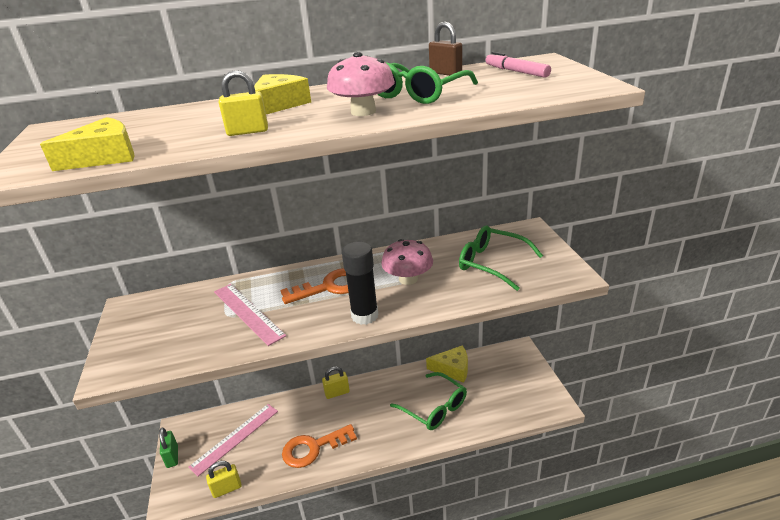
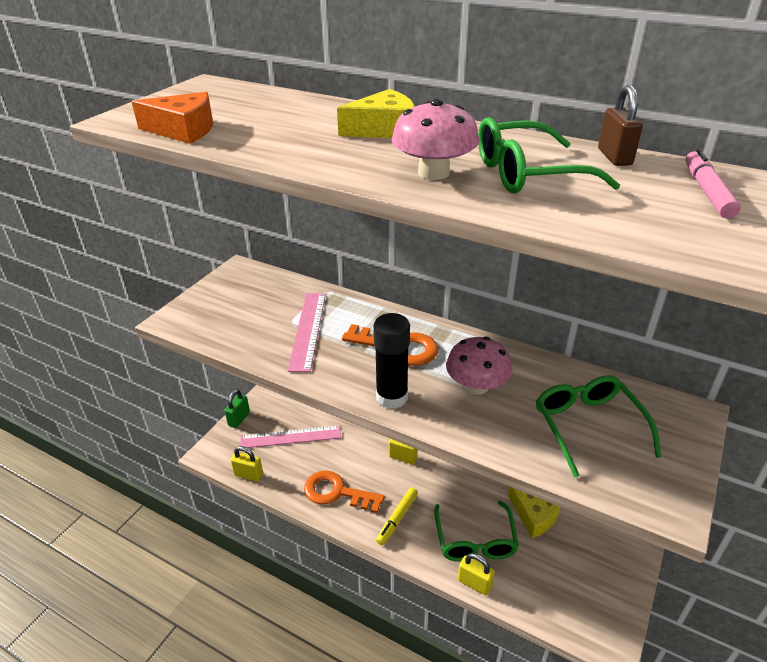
camera: 40 degrees right, 5 degrees up
yellow cheese [40,117,135,171] -> orange cheese [132,92,213,144]
yellow padlock [219,70,268,136] -> yellow padlock moved to [458,553,495,596]
none -> yellow marker [376,487,418,545]

